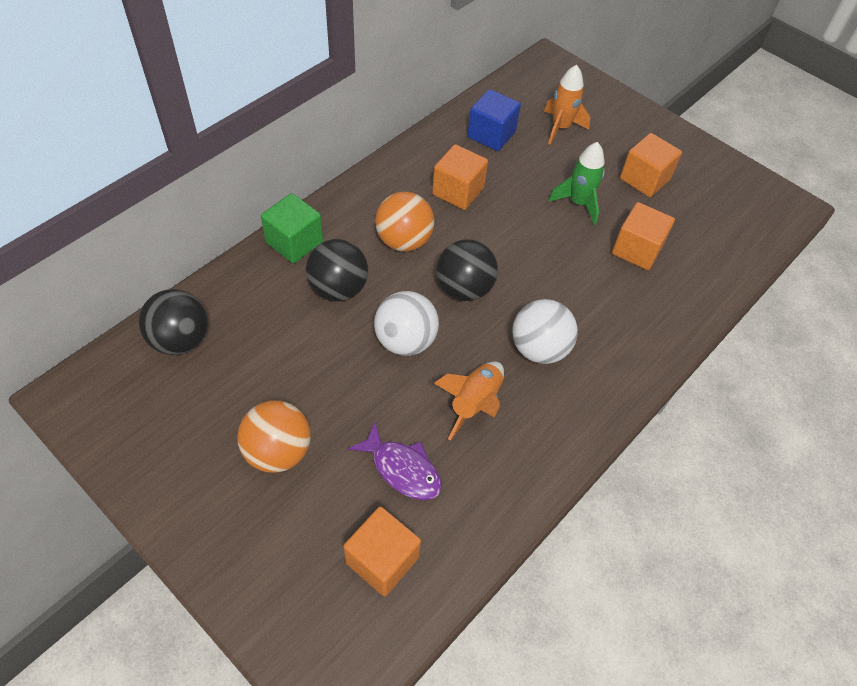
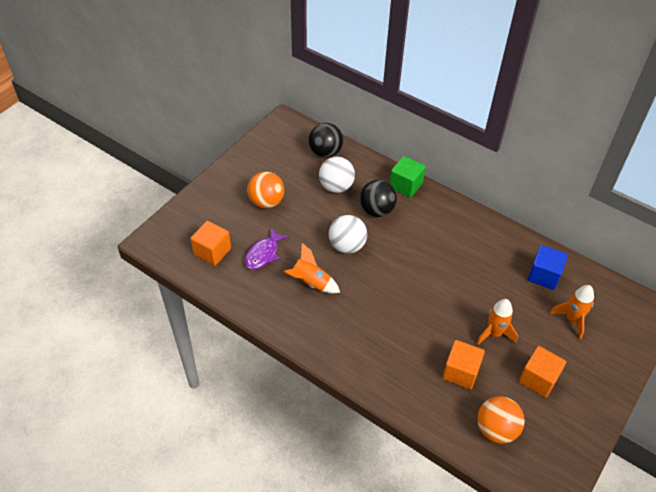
camera: 85 degrees right, 5 degrees down
orange ball [375,192,434,252] -> orange ball moved to [477,396,525,444]
orange cube [432,144,488,210] -> none
black ball [436,239,498,301] -> none
white ball [512,299,578,364] -> white ball moved to [319,157,355,193]
green rocket [548,142,605,225] -> orange rocket [476,299,518,345]

